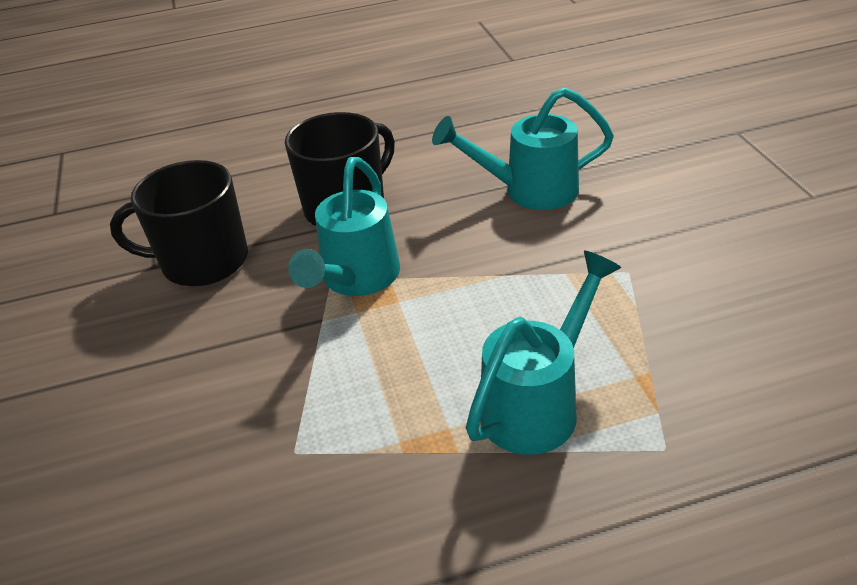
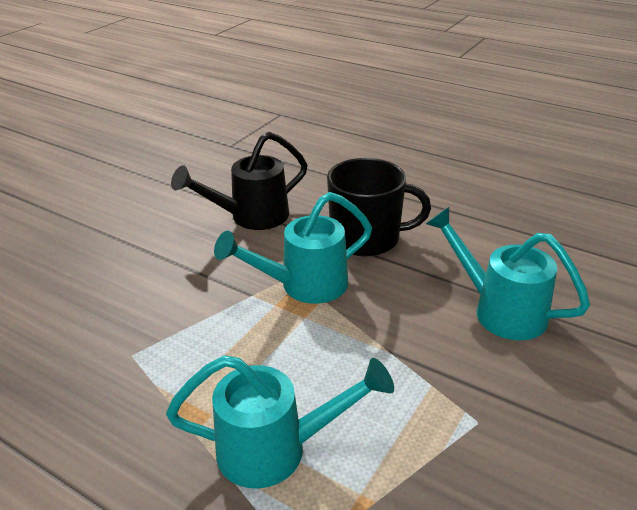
camera: 45 degrees right, 5 degrees down
black mug [110,160,248,286] -> black watering can [171,132,308,230]

